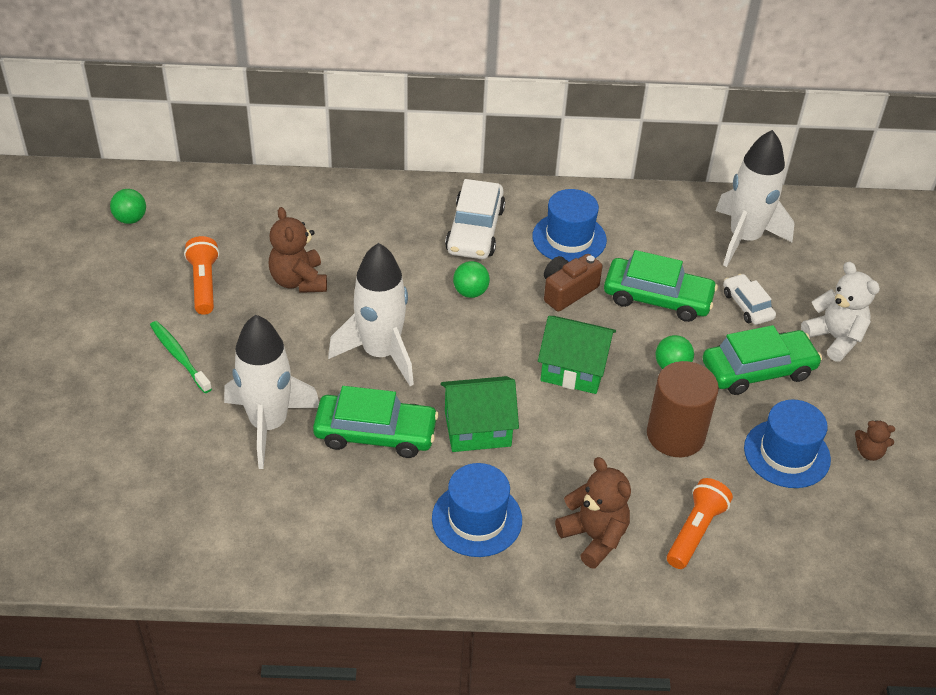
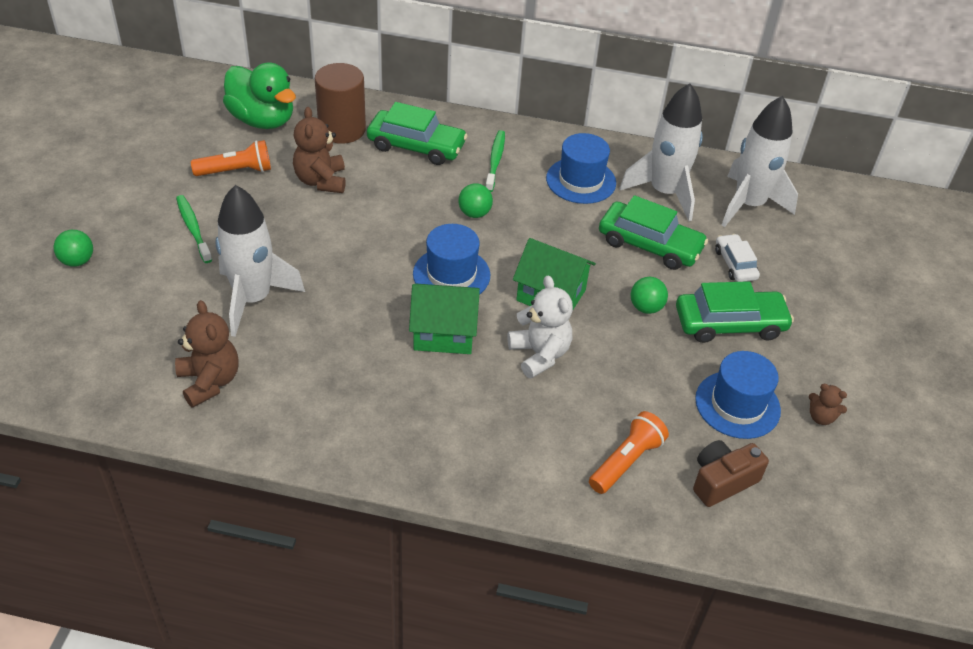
camera: 10 degrees right, 0 degrees up
green ball [110,189,146,224] -> green ball moved to [54,230,93,267]
orange flashlight [184,236,219,315] -> orange flashlight turned 75 degrees clockwise [191,140,271,176]
green car [313,386,439,458] -> green car moved to [367,102,468,165]
white rocket [328,243,414,386] -> white rocket moved to [619,83,703,221]
blue hat [432,463,522,557] -> blue hat moved to [413,224,490,295]
white car [445,179,505,259] -> green toothbrush [485,130,505,192]
brown camera [544,254,603,312] -> brown camera moved to [693,440,769,507]
brown teddy bear [555,457,631,569] -> brown teddy bear moved to [175,300,239,408]
brown cylinder [647,361,719,457] -> brown cylinder moved to [315,63,366,144]
white teddy bear [801,262,880,362] -> white teddy bear moved to [508,276,573,379]
none -> green duck [223,63,296,129]

